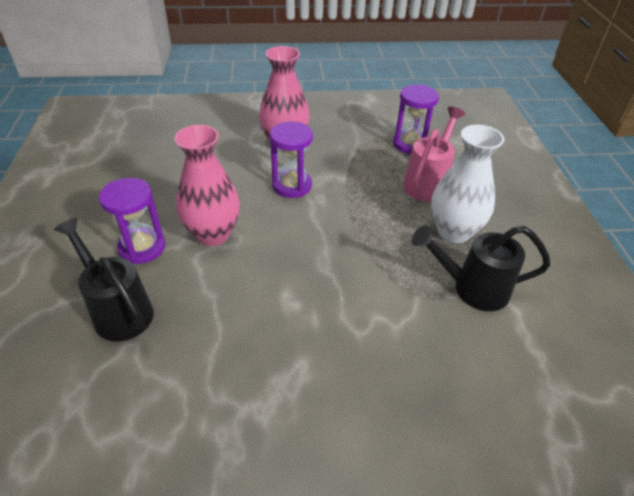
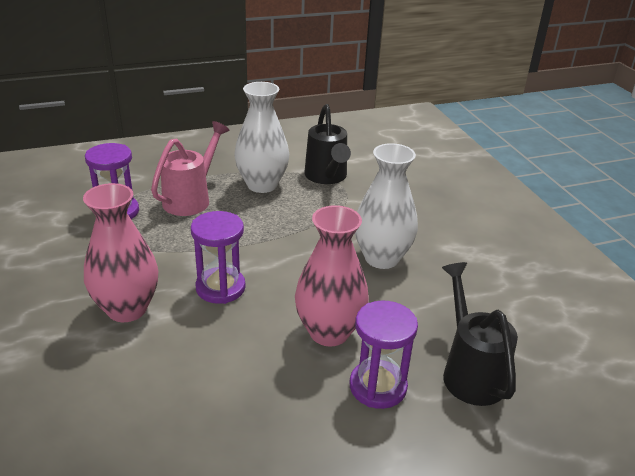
camera: 105 degrees left, 10 degrees down
black watering can [54,218,154,342] -> black watering can turned 135 degrees clockwise [442,262,518,406]
pink watering can [403,107,465,202] -> pink watering can turned 105 degrees clockwise [151,121,229,216]
none -> white vase [355,143,418,269]

